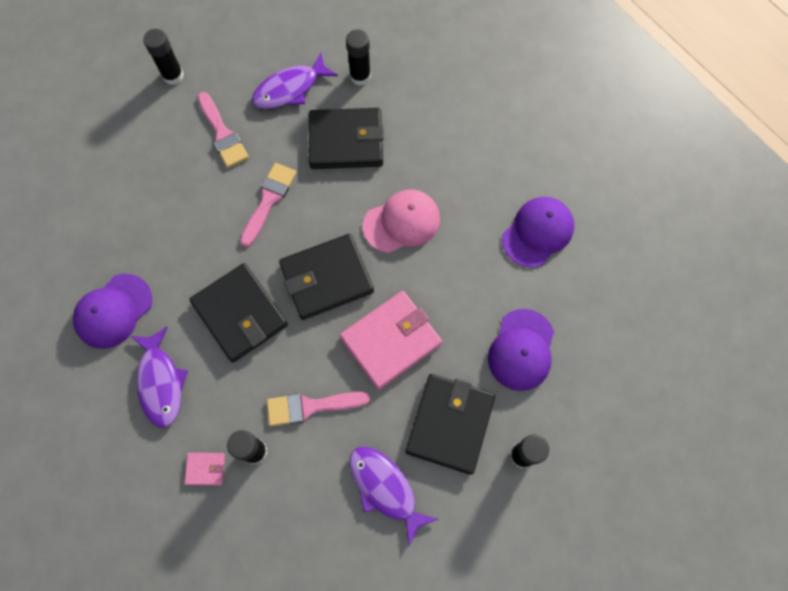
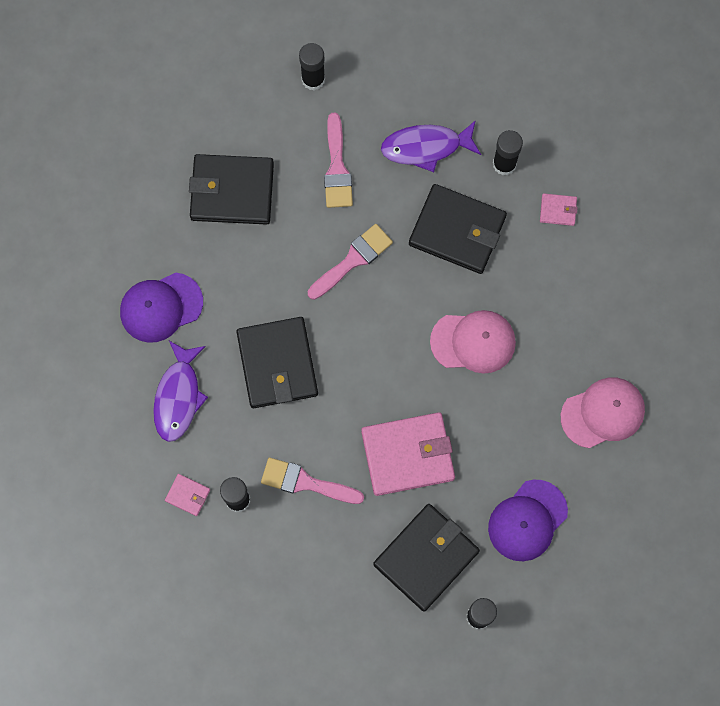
camera: 25 degrees right, 5 degrees up
black wallet [279,234,374,320] -> black wallet moved to [189,154,274,225]
purple fish [349,447,438,546] -> none
purple cap [502,197,574,267] -> pink cap [561,377,645,448]
none -> pink wallet [540,193,578,226]

